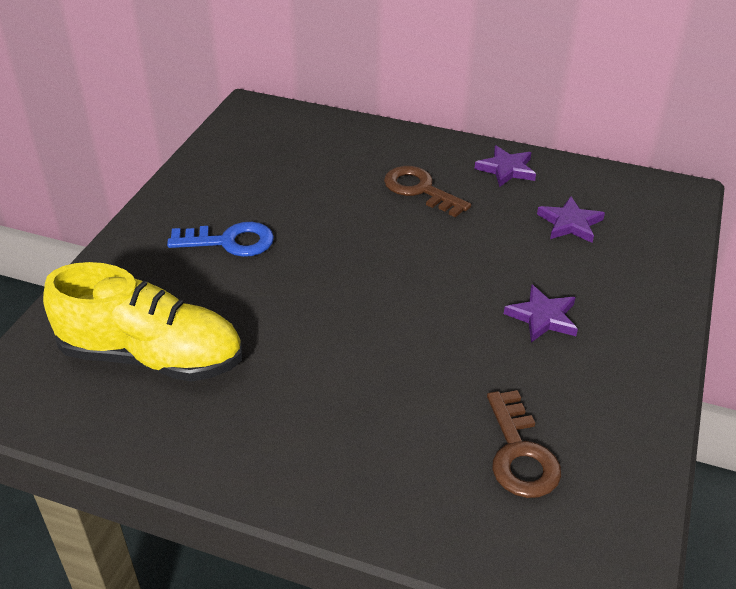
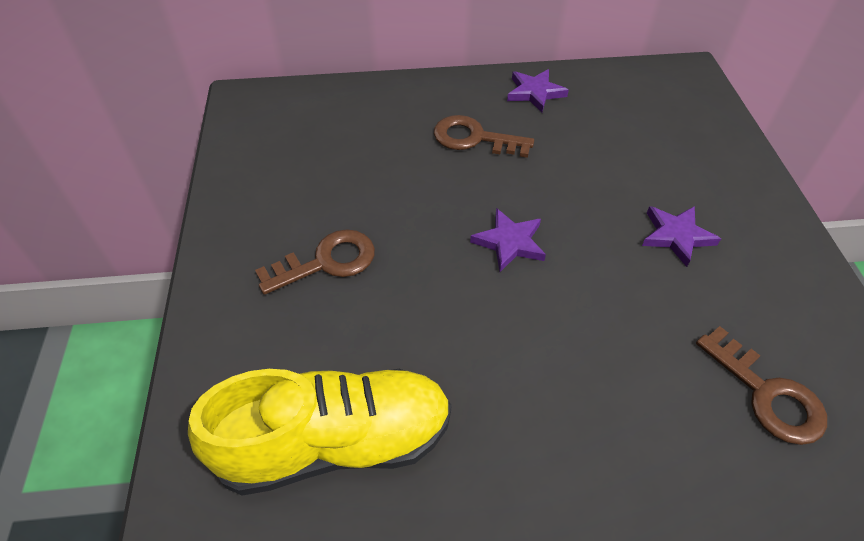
camera: 25 degrees left, 10 degrees up
blue key [167,222,274,257] -> brown key [255,229,375,295]
purple star [537,196,605,243] -> purple star moved to [470,208,546,272]

